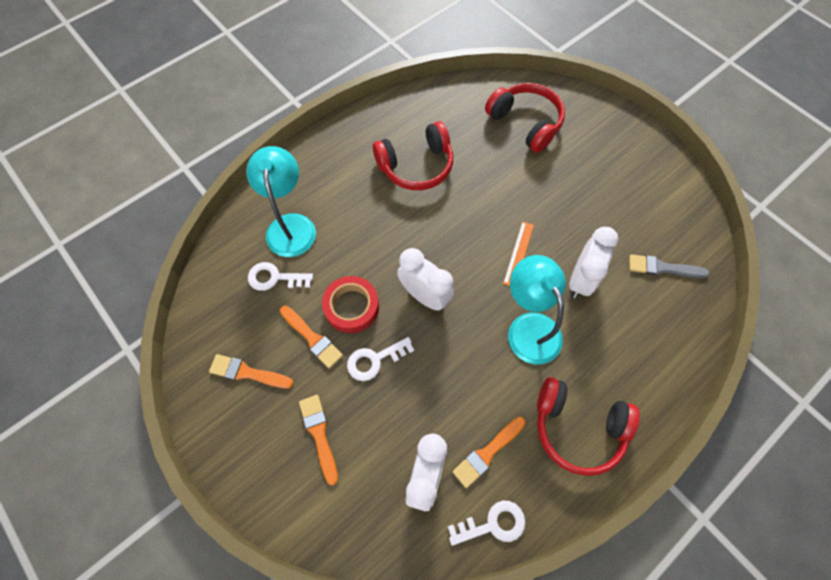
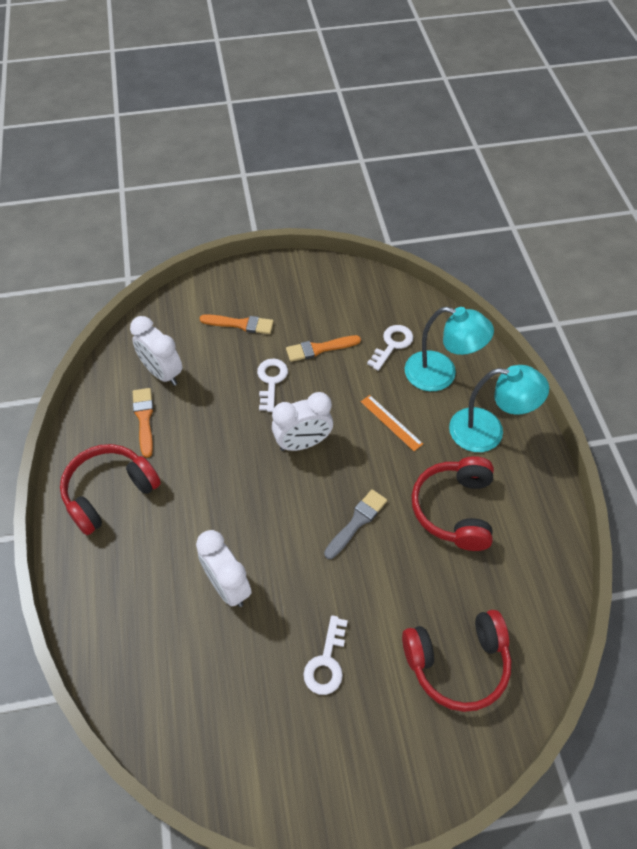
camera: 120 degrees right, 10 degrees down
orange brush [209,354,293,389] -> none
red tape [322,276,379,333] -> none
white key [448,501,525,546] -> white key moved to [303,615,348,695]
orange ruler [503,221,534,286] -> orange ruler moved to [361,395,423,451]
turquoise lamp [508,255,566,364] -> turquoise lamp moved to [449,365,549,452]
grey brush [629,254,709,278] -> grey brush moved to [324,489,387,559]

